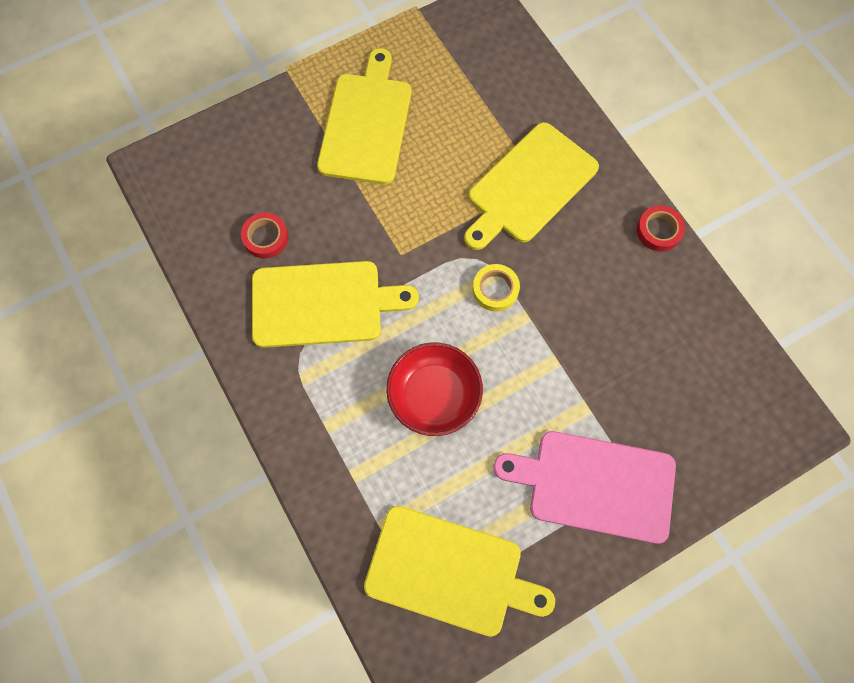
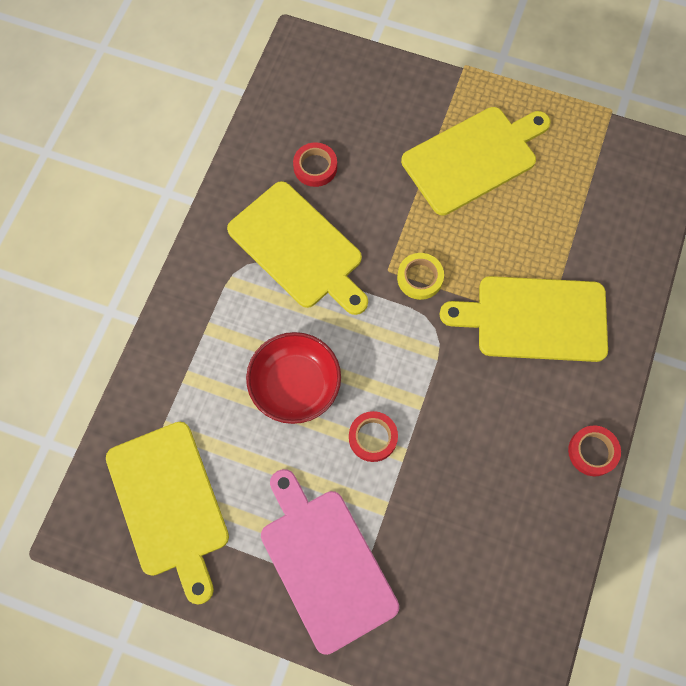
camera: 50 degrees right, 0 degrees up
yellow tape [473,264,520,312] -> yellow tape moved to [397,253,444,300]
none -> red tape [349,411,398,462]

